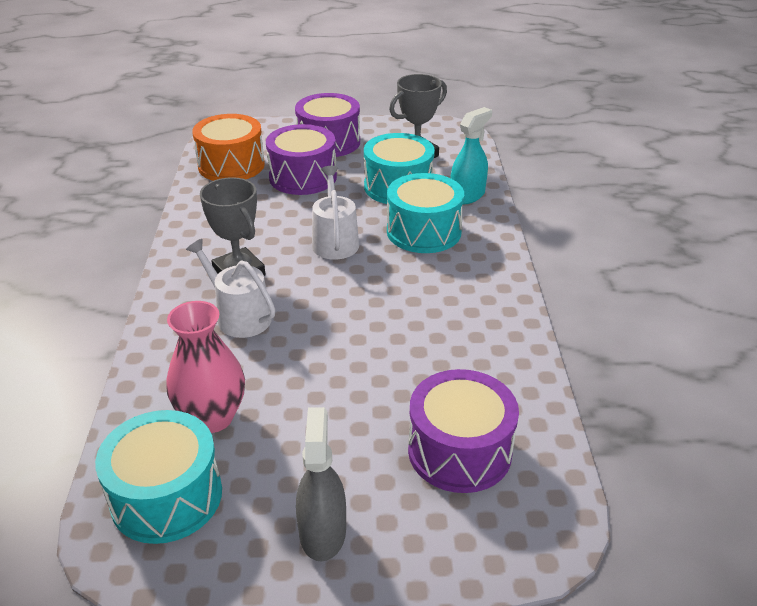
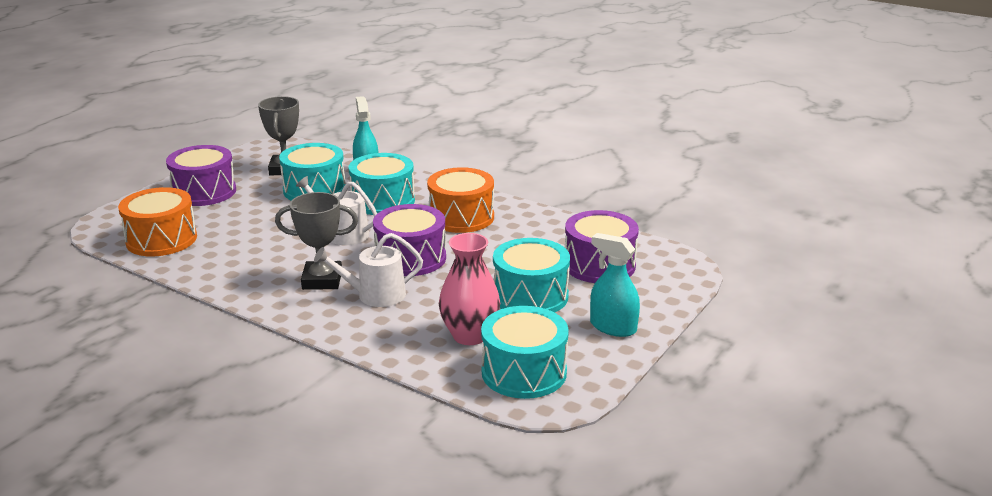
camera: 55 degrees left, 10 degrees down
purple drum [266,124,337,195] -> purple drum moved to [373,204,446,276]
grey spray bottle [296,407,346,562] -> turquoise spray bottle [590,233,640,337]
none -> orange drum [427,167,494,233]
none -> turquoise drum [493,238,570,312]

